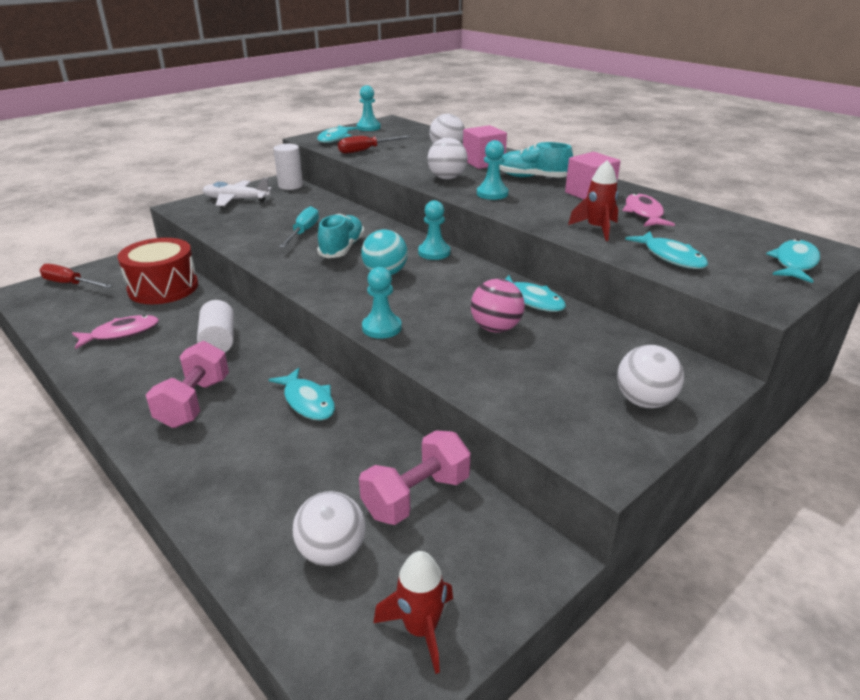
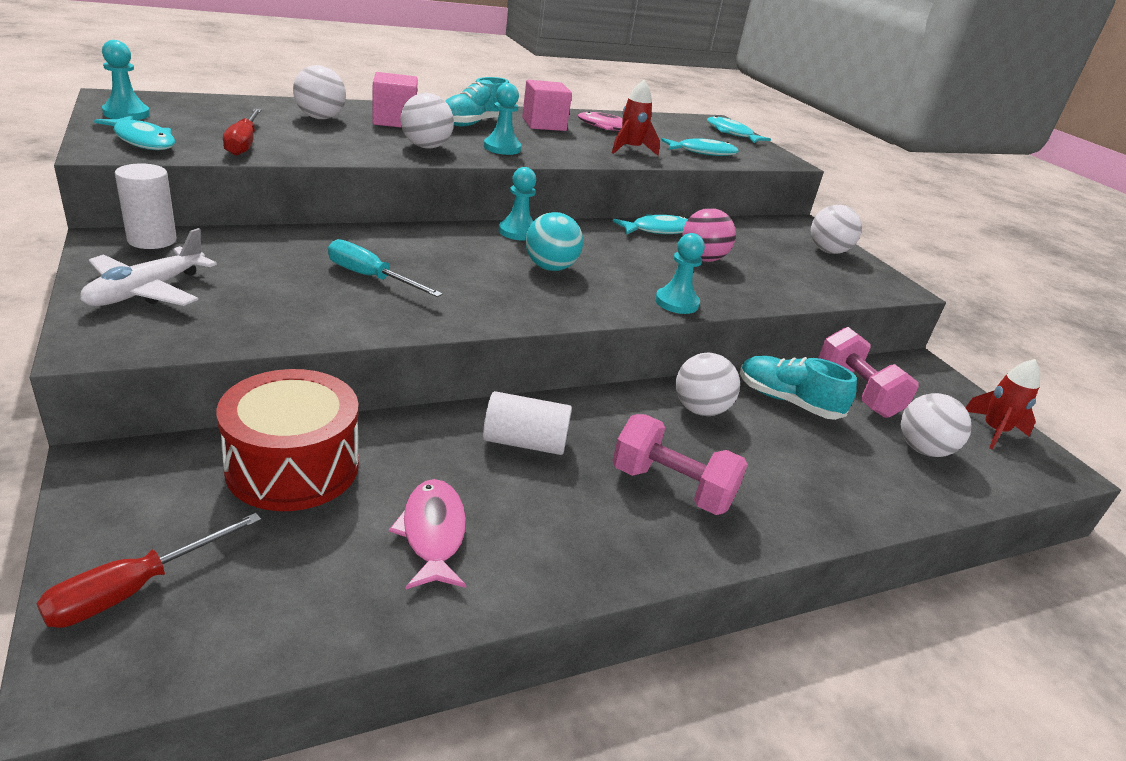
camera: 75 degrees left, 0 degrees up
turquoise fish [269,368,335,421] -> white ball [676,353,740,416]
turquoise shoe [317,214,365,258] -> turquoise shoe moved to [740,356,857,420]

